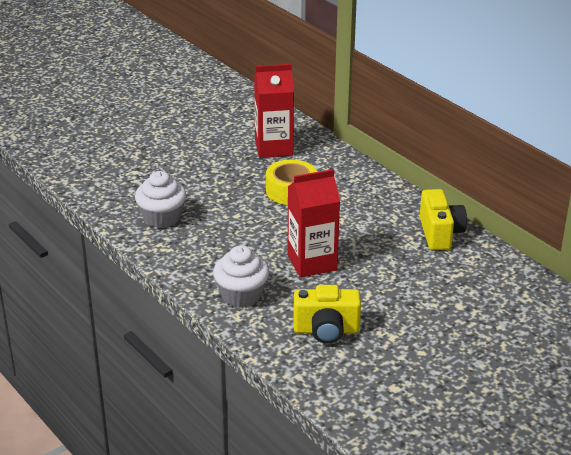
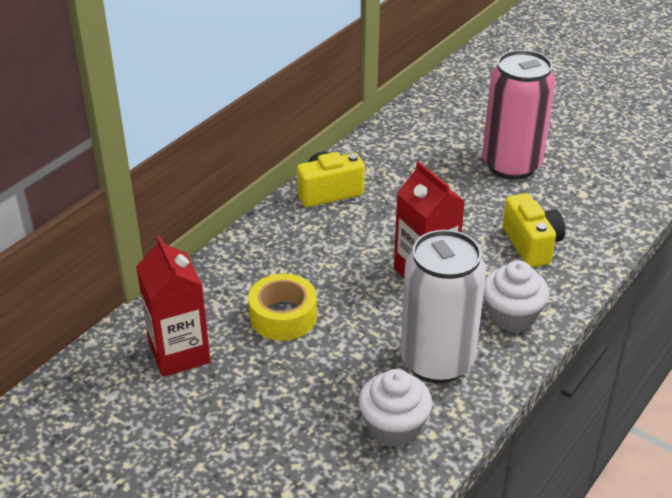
camera: 105 degrees left, 5 degrees up
none -> white can [400,230,486,383]
none -> pink can [482,50,555,180]

